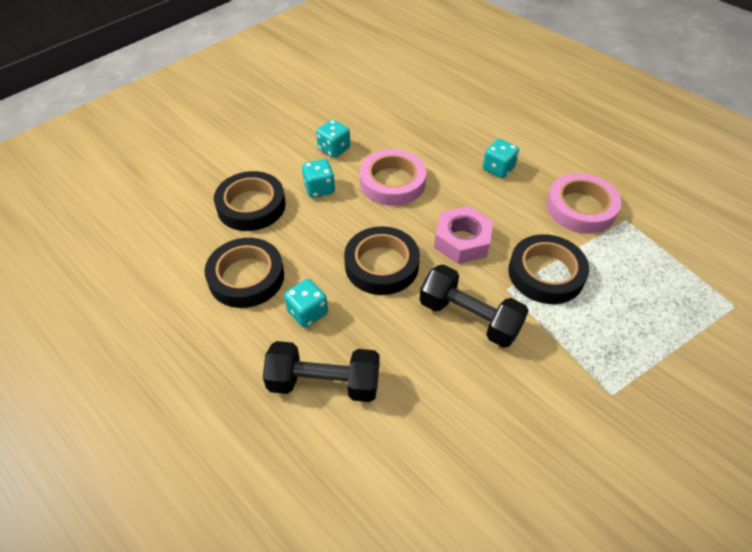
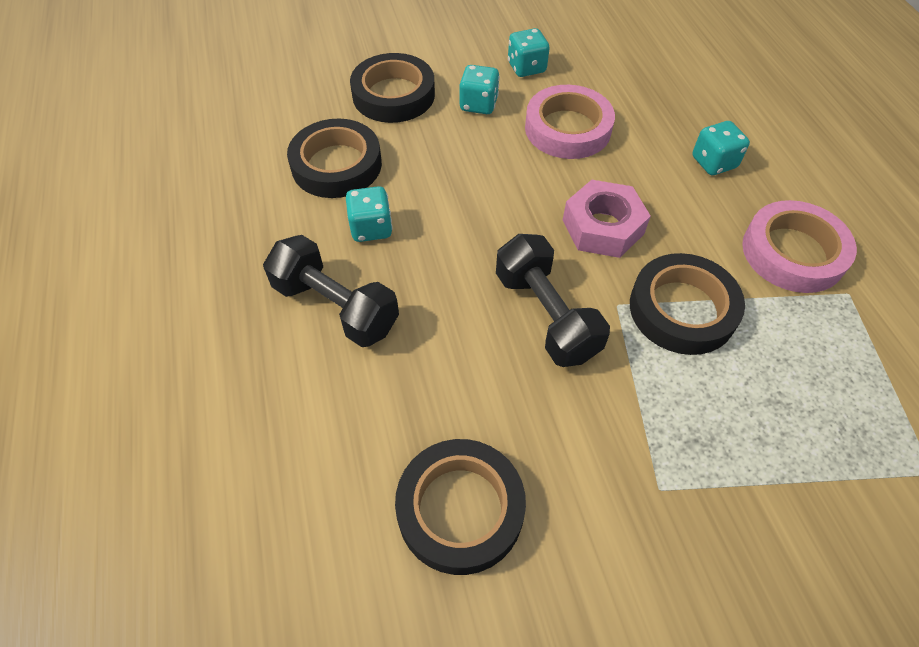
camera: 30 degrees right, 5 degrees up
black tape [344,226,420,295] -> black tape moved to [395,439,526,575]

